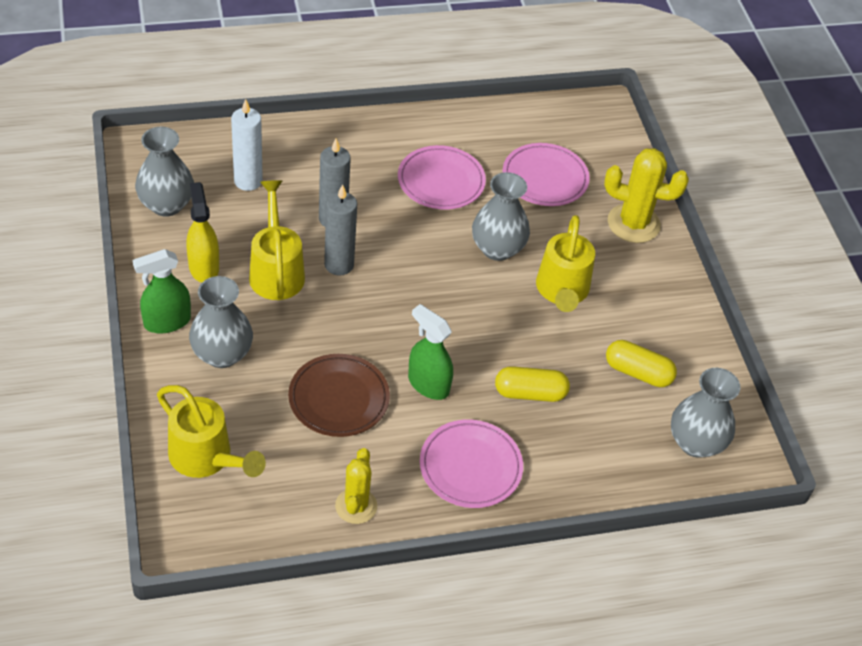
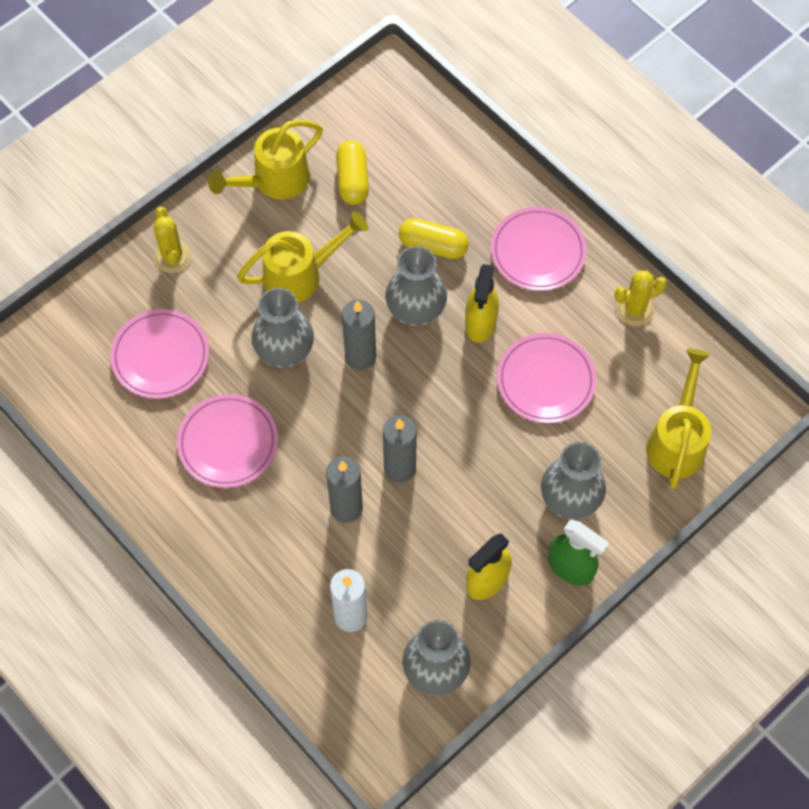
camera: 115 degrees left, 15 degrees up
yellow watering can [249,180,305,300] -> yellow watering can moved to [208,120,323,200]
brown plate [288,354,390,437] -> pink plate [497,333,596,423]
green spray bottle [408,304,453,400] -> yellow spray bottle [465,264,499,343]
yellow capsule [495,366,570,402] -> yellow capsule turned 45 degrees counterclockwise [399,218,469,259]
yellow cactus [604,148,689,243] -> yellow cactus [153,207,192,273], size x0.66
grey vase [671,368,740,458] -> grey vase moved to [386,246,447,326]
none -> grey candle [342,299,376,370]

